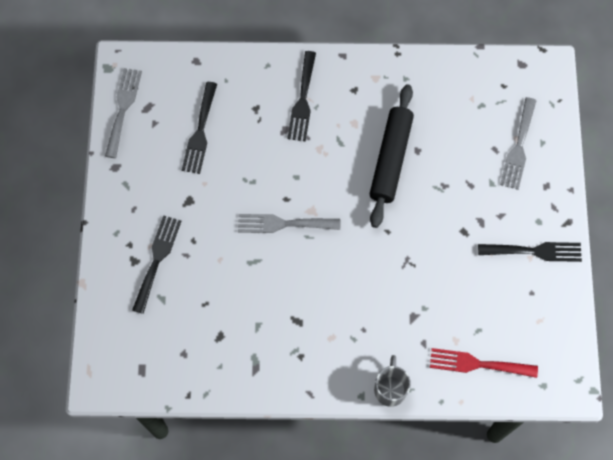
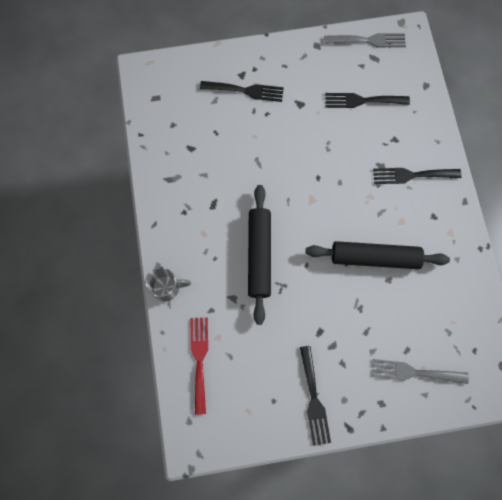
camera: 80 degrees right, 5 degrees up
grey fork [238,214,340,233] -> none
none -> black rolling pin [248,185,271,325]

